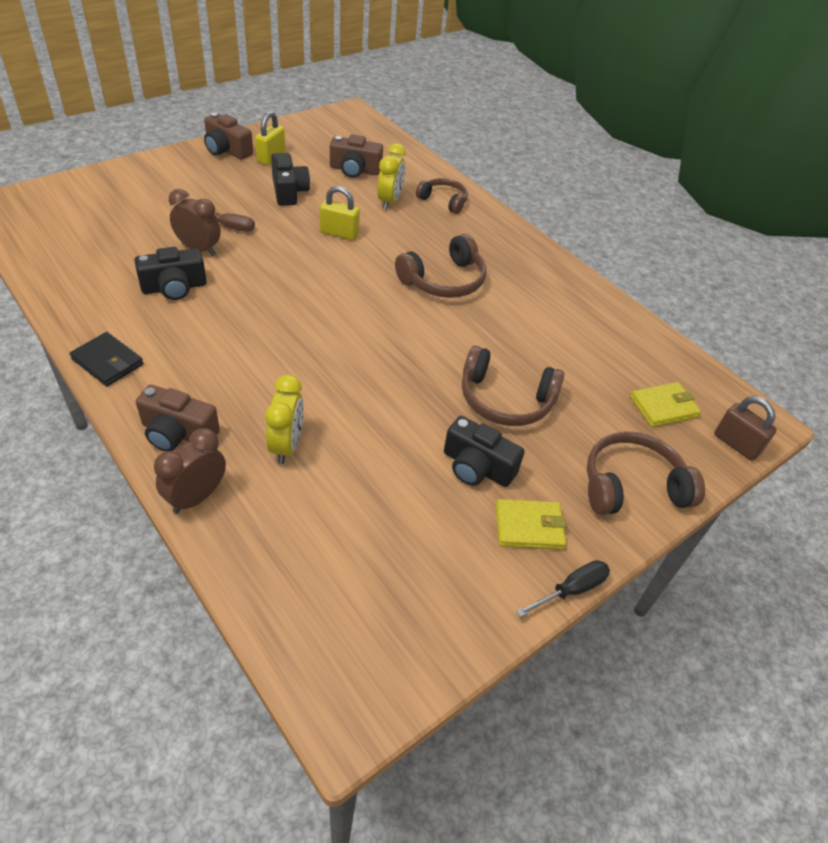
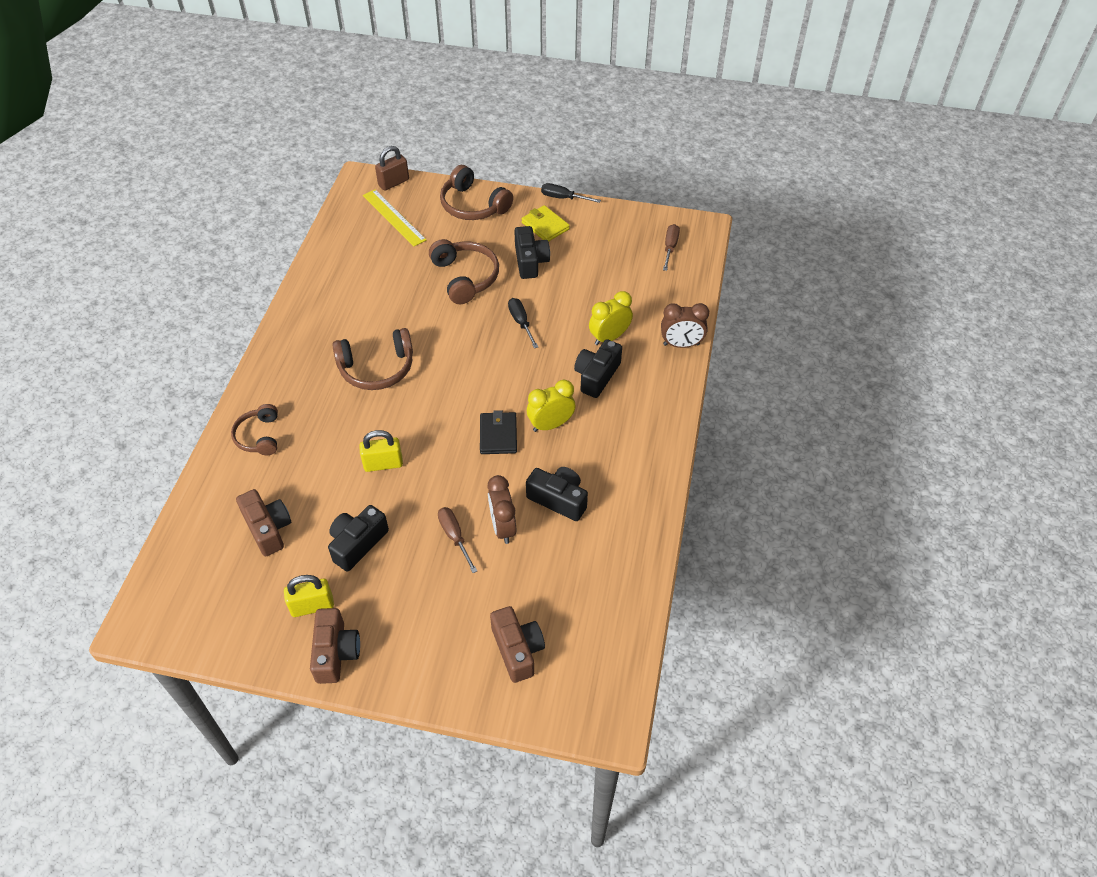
camera: 125 degrees left, 5 degrees up
black wallet [70,332,144,386] -> black wallet moved to [480,410,517,454]
brown camera [136,385,220,451] -> brown camera moved to [490,606,545,683]
yellow padlock [320,186,360,240] -> yellow padlock turned 75 degrees counterclockwise [359,430,403,472]
yellow clock [377,144,406,210] -> yellow clock moved to [527,380,576,432]
brown headphones [395,234,486,298] -> brown headphones turned 150 degrees clockwise [332,328,413,390]
yellow wallet [630,382,701,427] -> yellow ruler [363,189,426,246]
brown padlock [714,396,777,461] -> brown padlock turned 45 degrees clockwise [375,146,409,191]
none -> black screwdriver [508,298,538,348]
none -> black camera [574,339,622,398]
none -> brown screwdriver [663,224,680,271]

